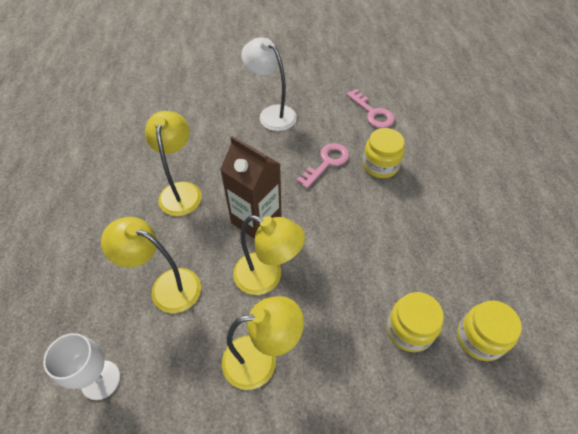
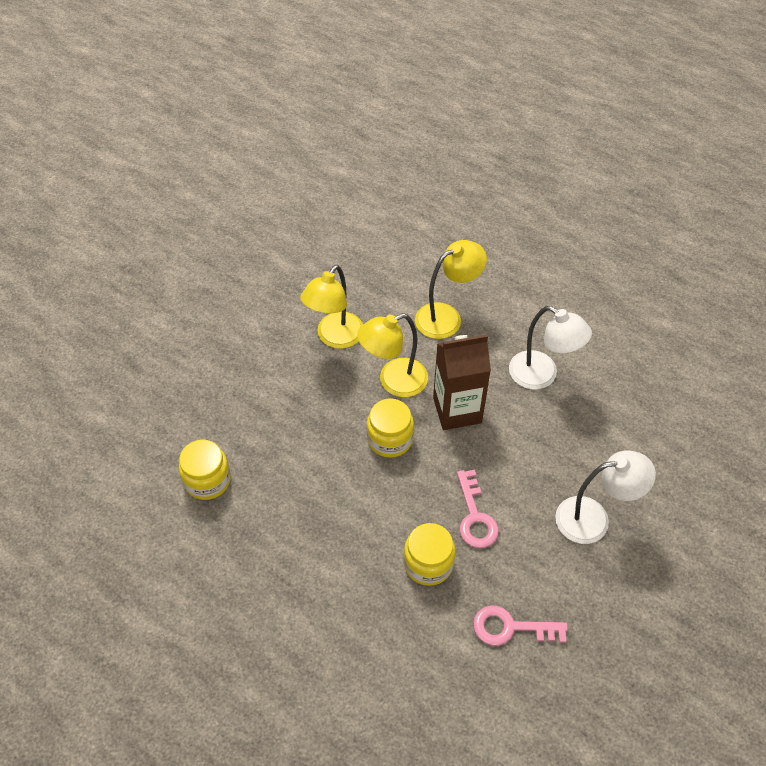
camera: 130 degrees right, 0 degrees up
white goblet [43,333,120,400] -> none
yellow lamp [145,111,202,216] -> white lamp [509,306,592,389]
yellow jar [387,292,444,352] -> yellow jar moved to [367,399,414,458]

